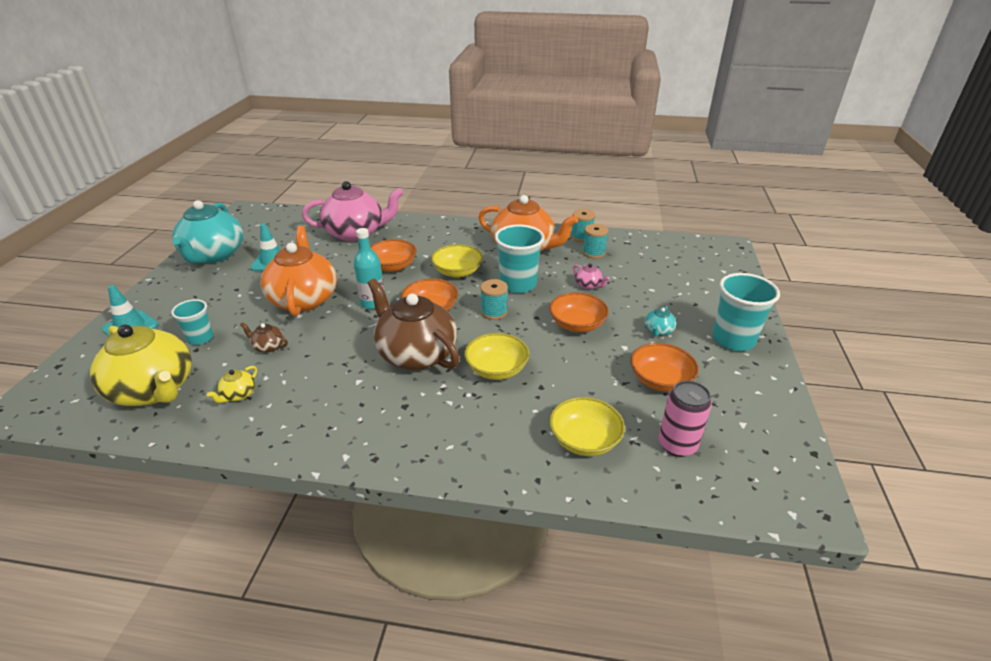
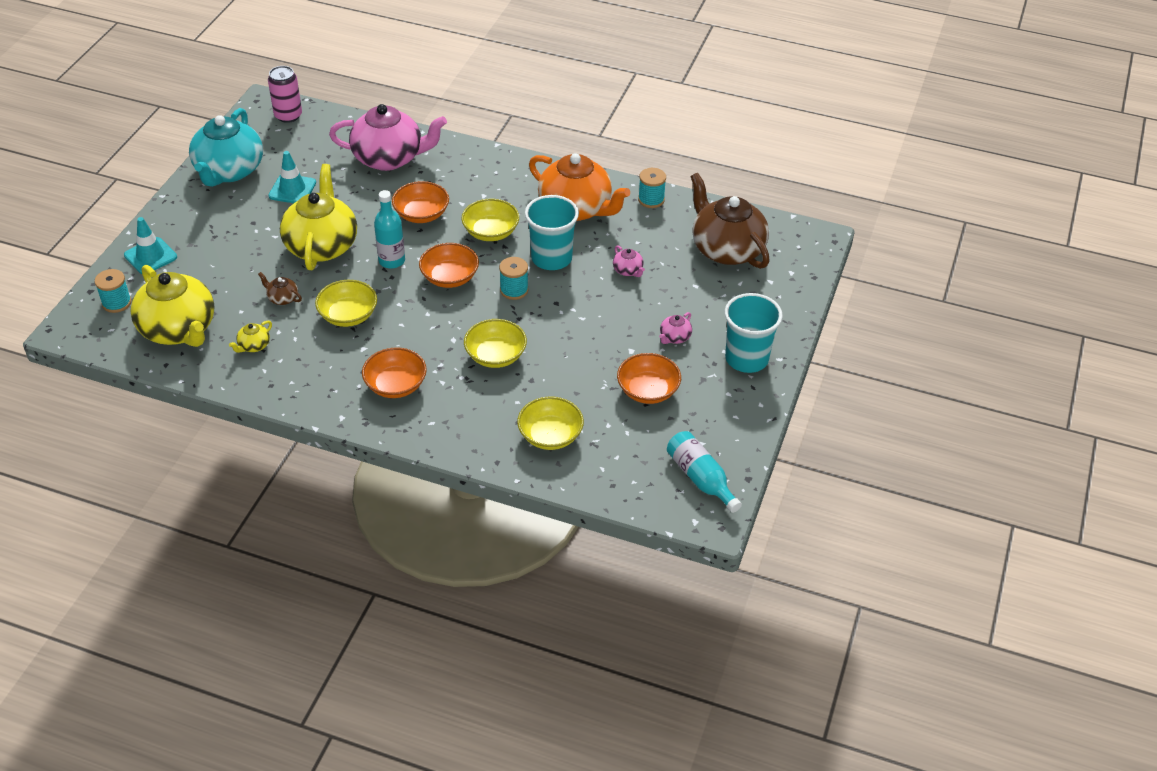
camera: 10 degrees right, 10 degrees up
turquoise cup [171,299,213,345] -> none
orange teapot [260,226,337,317] -> yellow teapot [280,164,357,270]
brown teapot [368,279,460,370] -> brown teapot moved to [691,173,770,269]
orange bowl [549,292,609,332] -> orange bowl moved to [362,347,427,398]
turquoise spool [582,224,608,259] -> turquoise spool moved to [95,269,131,313]
turquoise teapot [644,306,676,336] -> pink teapot [659,312,692,344]
pink can [658,381,712,457] -> pink can moved to [268,66,302,123]
none -> yellow bowl [315,280,377,327]
none -> turquoise bottle [667,431,742,513]

